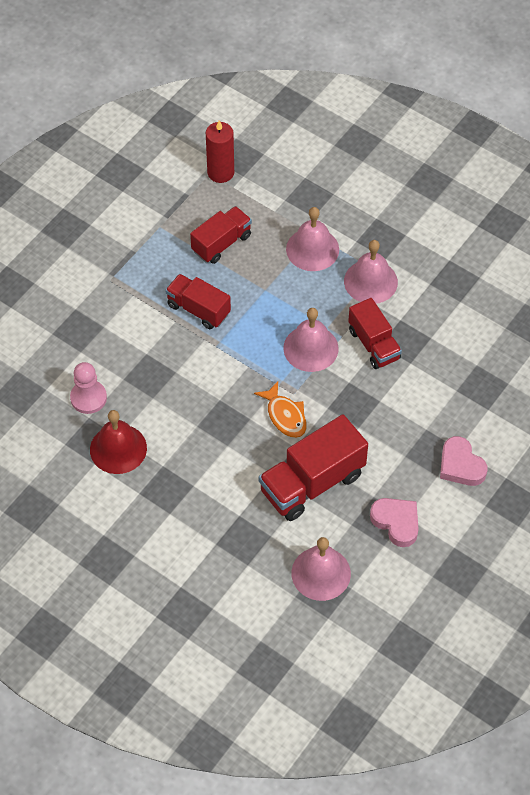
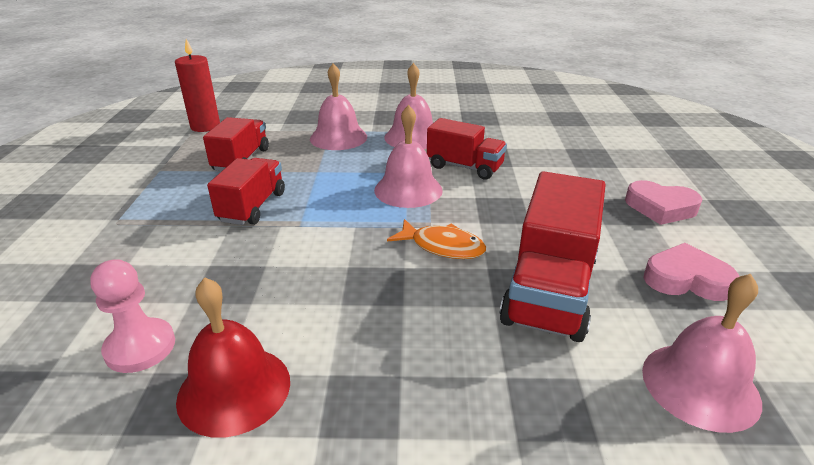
camera: 35 degrees left, 25 degrees down
red truck [165,274,231,330] -> red truck turned 105 degrees clockwise [207,158,285,225]

